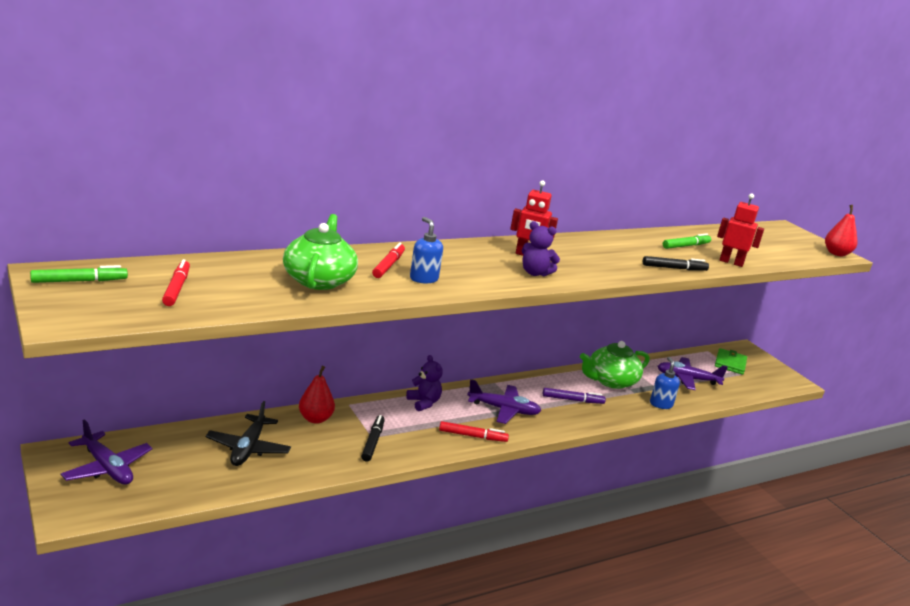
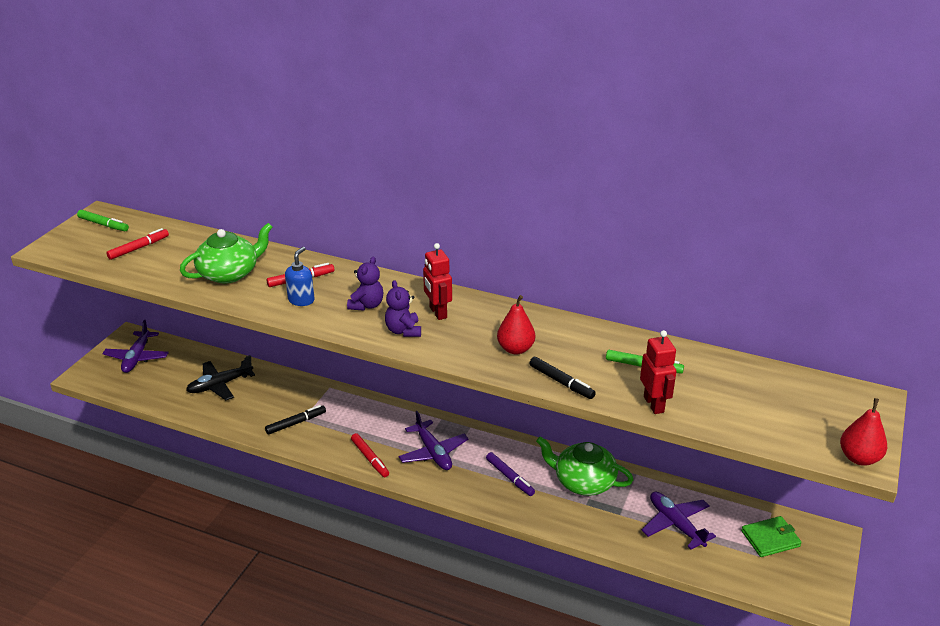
camera: 55 degrees right, 10 degrees up
red pear [299,366,335,424] -> red pear moved to [497,295,535,355]
purple teddy bear [406,355,443,411] -> purple teddy bear moved to [347,257,383,311]
blue soap dispenser [650,357,680,409] -> none

